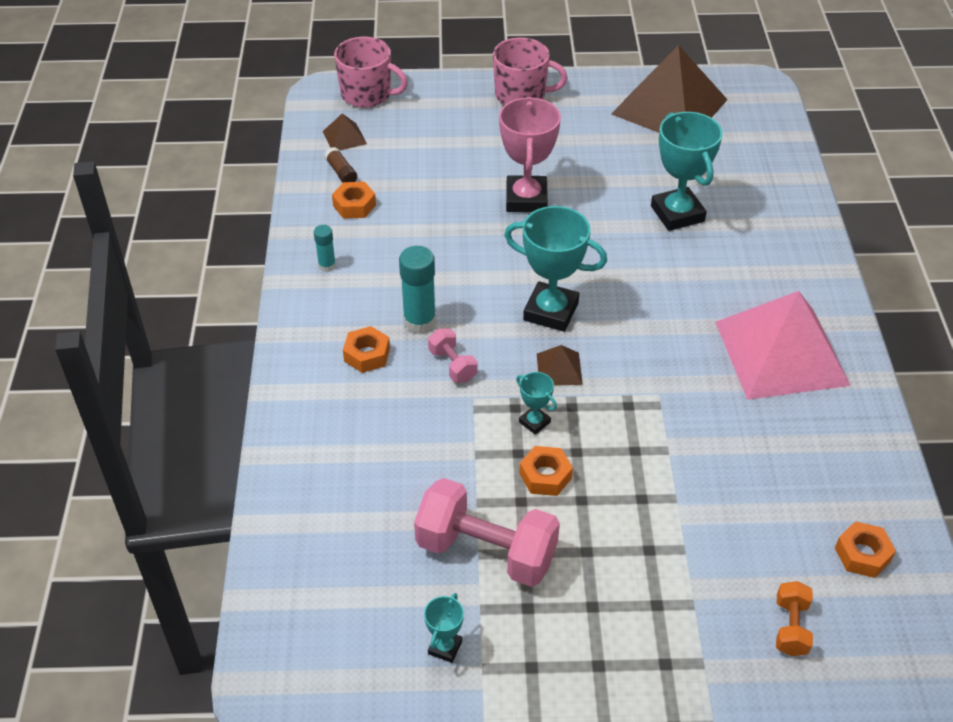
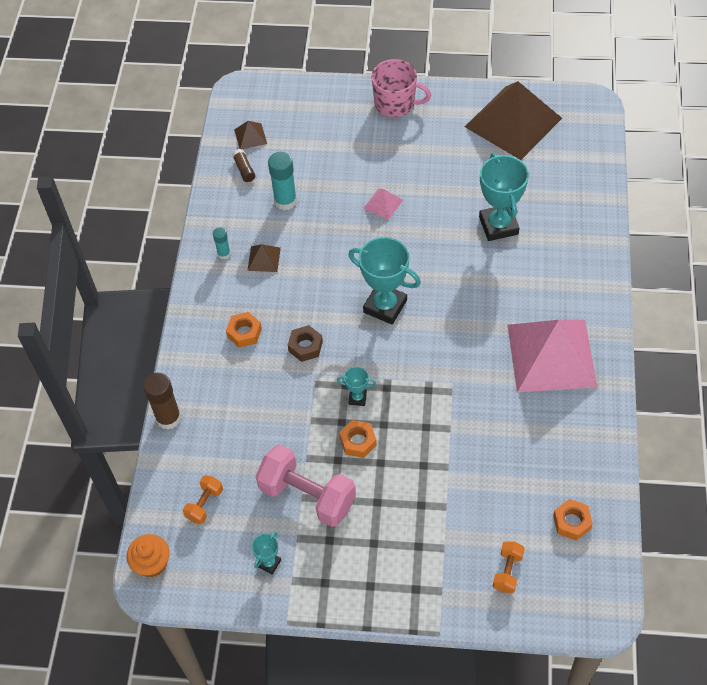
camera: 10 degrees right, 10 degrees up
orange nut [332,182,376,218] -> none
pink mug [334,37,408,108] -> none
turquoise glue stick [399,246,436,334] -> turquoise glue stick moved to [268,152,297,210]
pink dumbbell [428,328,477,383] -> brown nut [288,325,323,362]
pink trophy [499,97,561,212] -> pink pyramid [364,188,403,220]
turquoise trophy [516,372,557,435] -> turquoise trophy turned 45 degrees counterclockwise [337,367,376,406]
brown pyramid [537,345,583,386] -> brown pyramid moved to [247,244,281,272]
none -> orange cupcake [127,534,170,577]
none -> brown glue stick [143,372,181,430]
none -> orange dumbbell [183,475,223,524]

